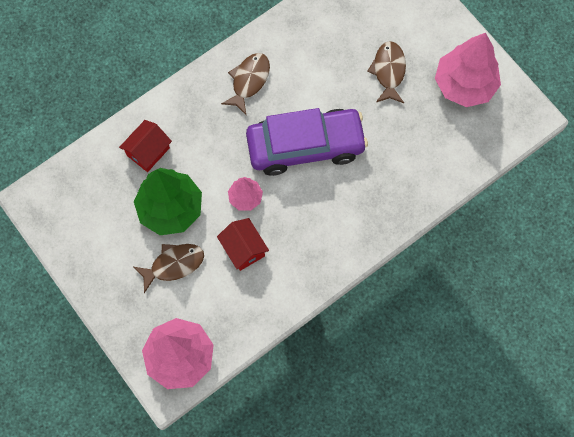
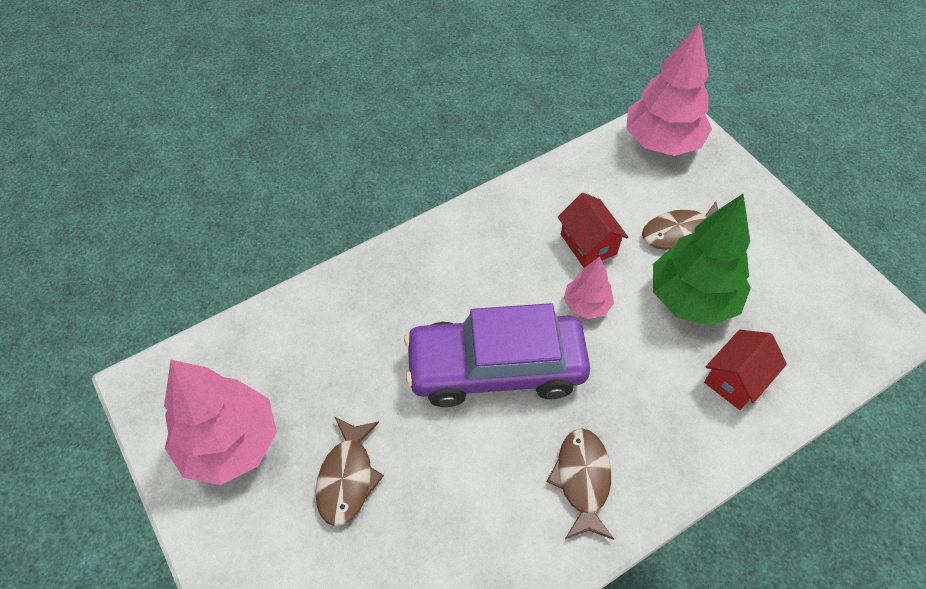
camera: 175 degrees left, 15 degrees down
brown fish [221,53,270,115] -> brown fish turned 150 degrees clockwise [547,428,614,540]

